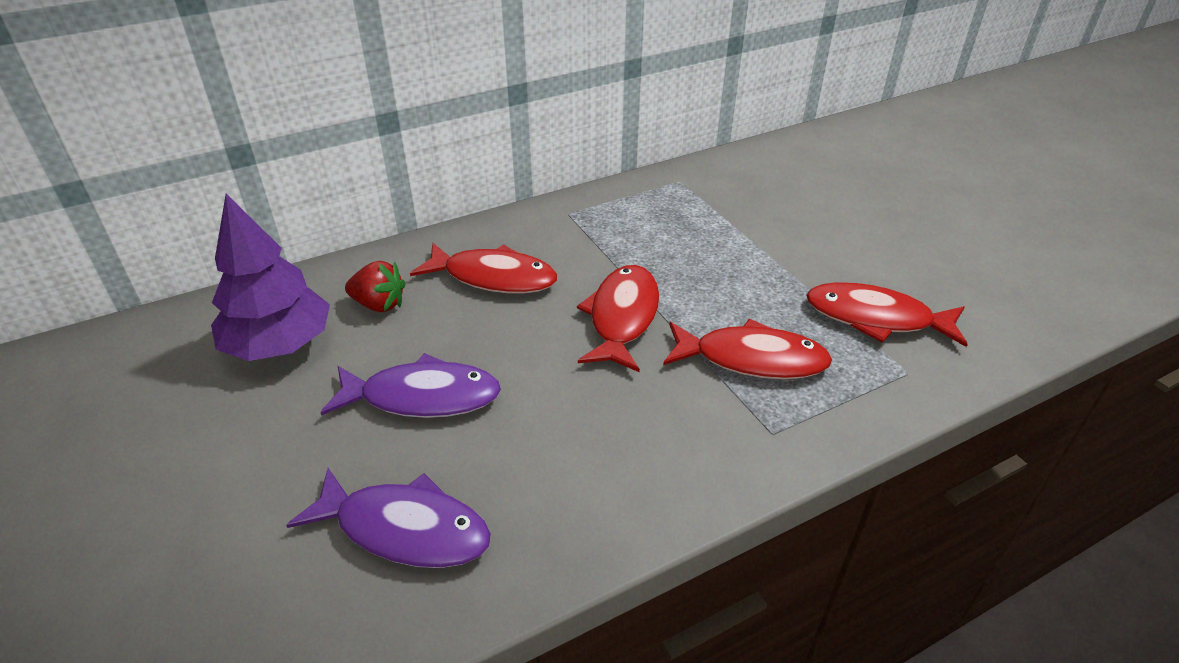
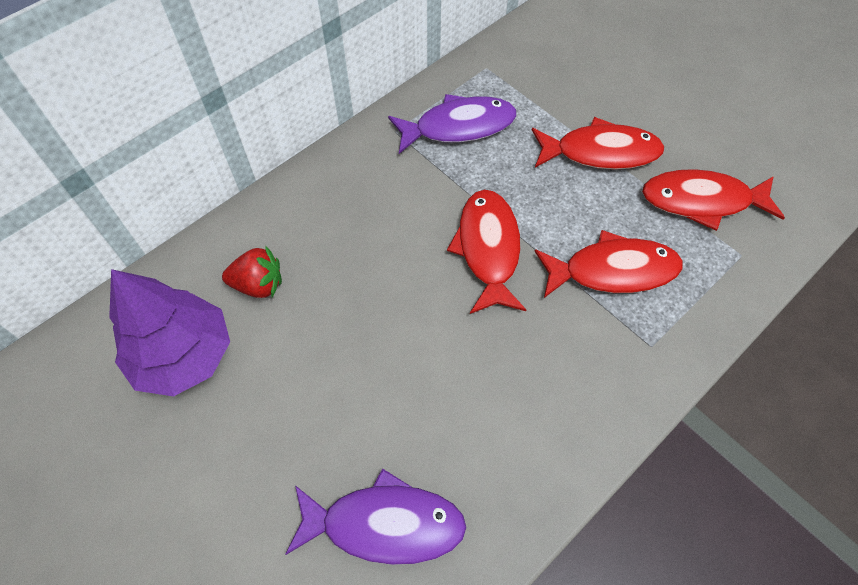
camera: 15 degrees left, 20 degrees up
purple fish [320,353,501,418] -> purple fish moved to [388,94,517,154]
red fish [410,243,557,294] -> red fish moved to [532,117,664,170]

